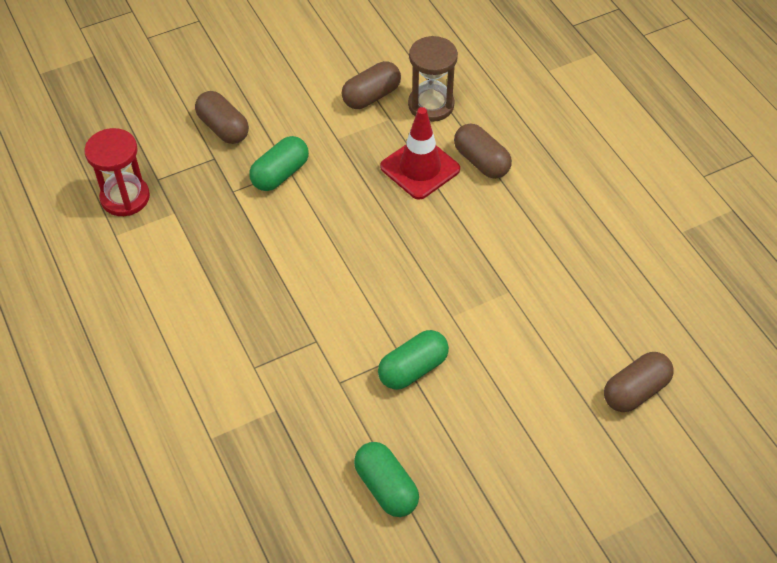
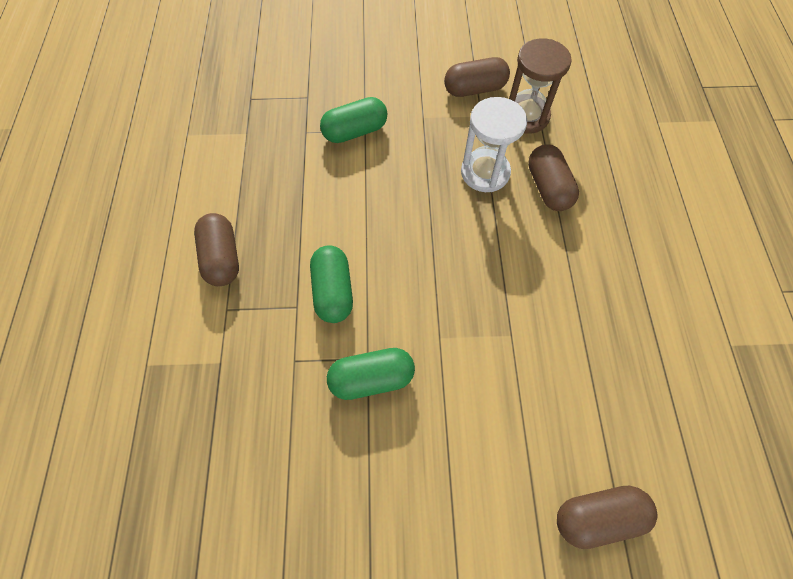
camera: 25 degrees right, 10 degrees up
red hourglass [84,128,150,216] -> none
brown capsule [195,91,249,144] -> brown capsule moved to [194,213,239,286]
green capsule [354,442,419,517] -> green capsule moved to [310,245,353,323]
red traffic cone [380,107,460,200] -> white hourglass [461,97,527,192]

